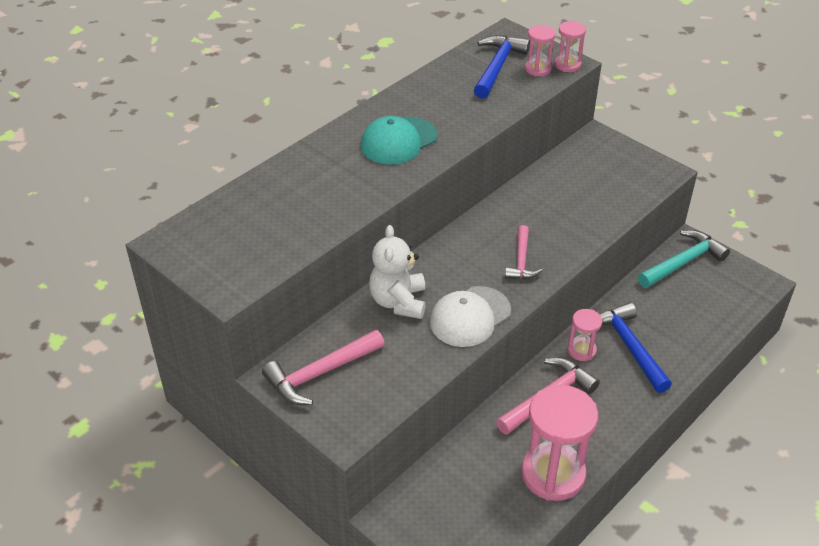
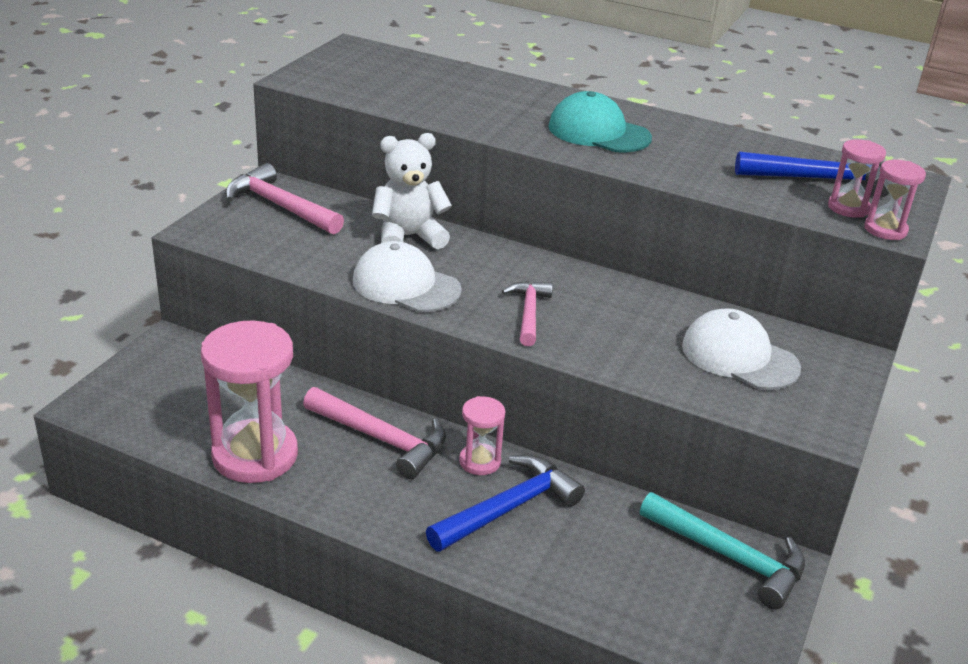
camera: 70 degrees right, 10 degrees down
pink hammer [505,225,543,279] -> pink hammer turned 105 degrees clockwise [502,281,553,346]
none -> white cap [682,308,801,390]

